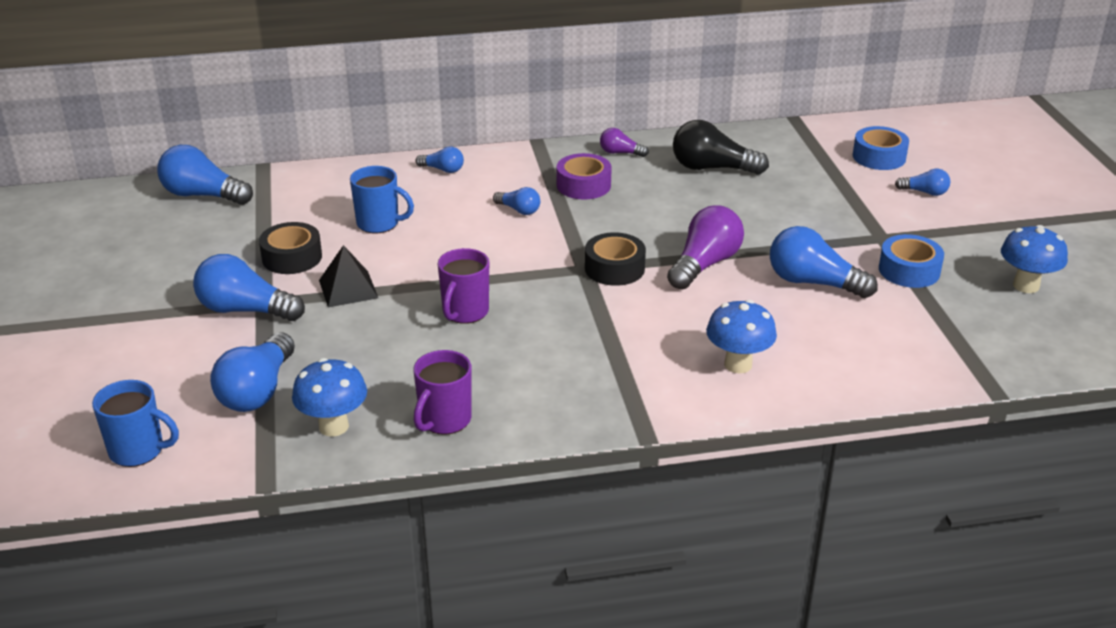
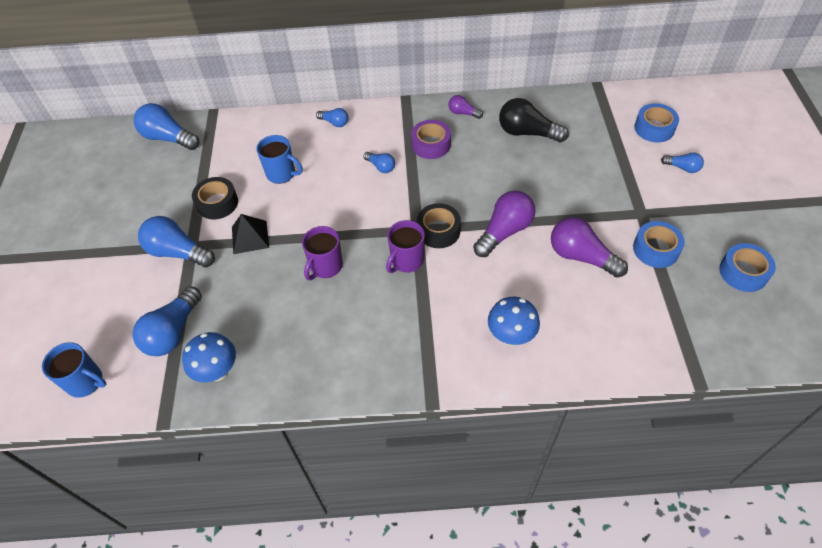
camera: 10 degrees right, 20 degrees up
purple mug [413,350,471,435] -> purple mug moved to [386,220,425,273]
blue light bulb [770,226,878,298] -> purple light bulb [551,217,628,278]
blue mushroom [1001,225,1068,293] -> blue tape [719,243,776,292]

